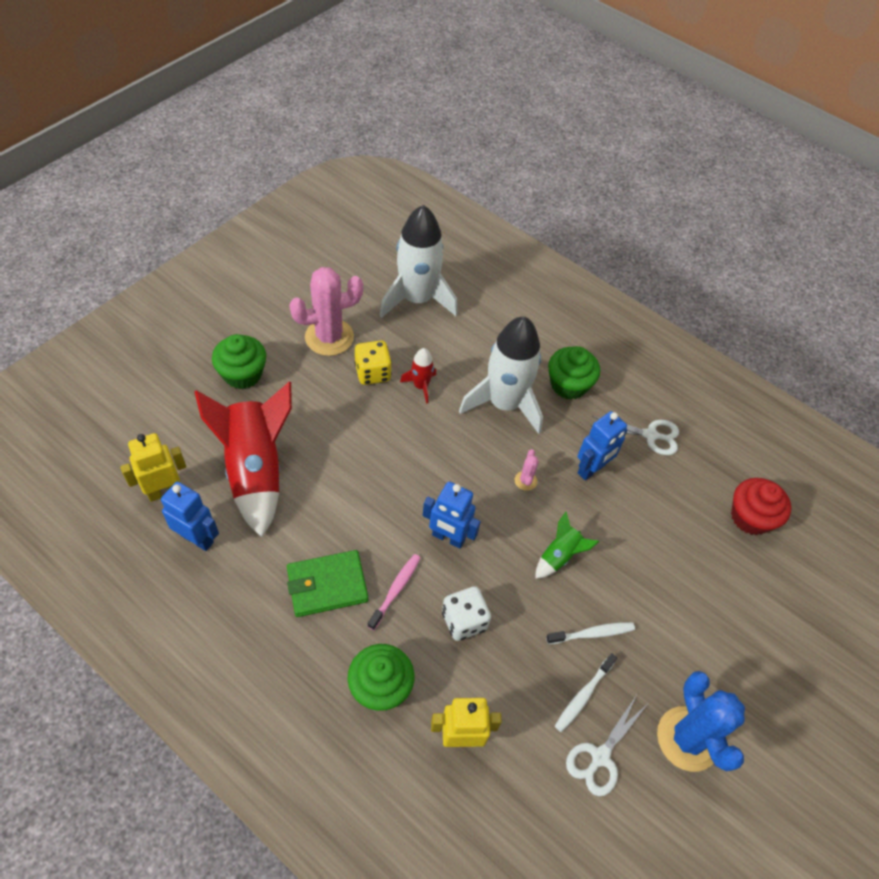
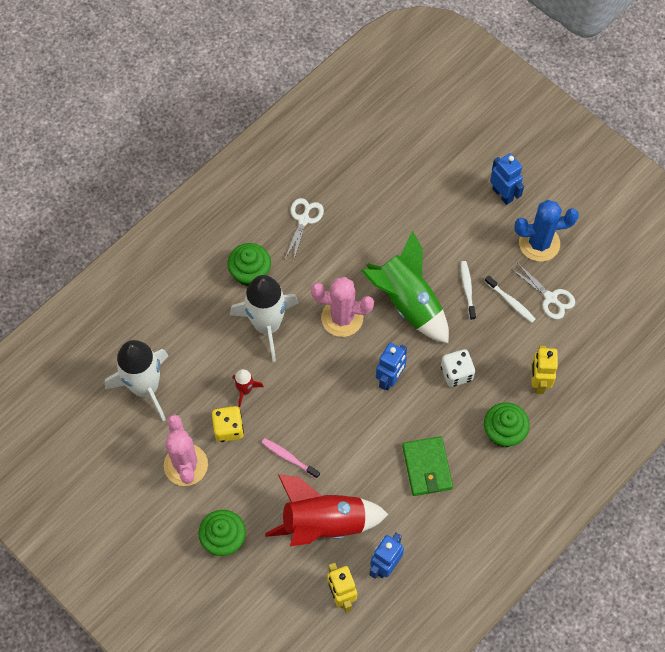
camera: 80 degrees left, 10 degrees up
pink toothbrush [367,554,421,630] -> pink toothbrush moved to [261,438,320,479]
pink cactus [515,449,539,491] -> pink cactus [311,277,374,337], size x2.33
green rocket [535,512,599,579] -> green rocket [361,230,449,343], size x2.17
blue robot [578,411,627,480] -> blue robot moved to [490,153,524,205]
red cupcake [731,478,791,535] -> none

